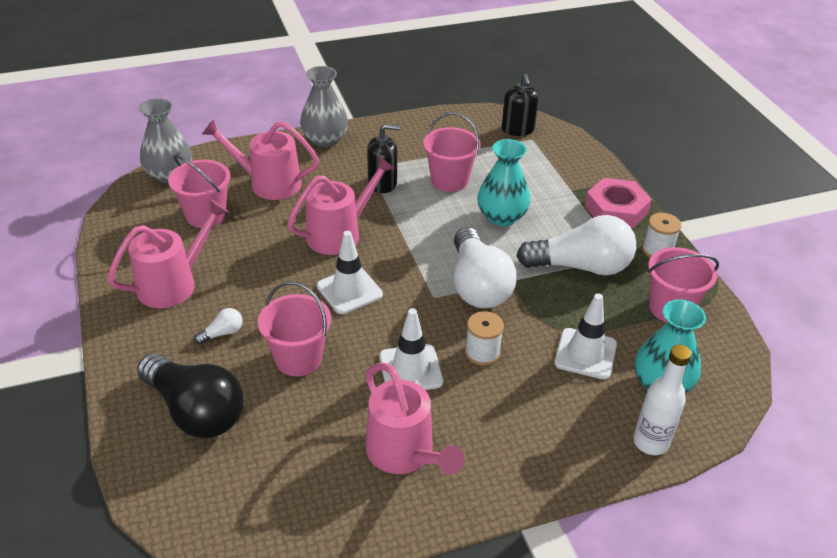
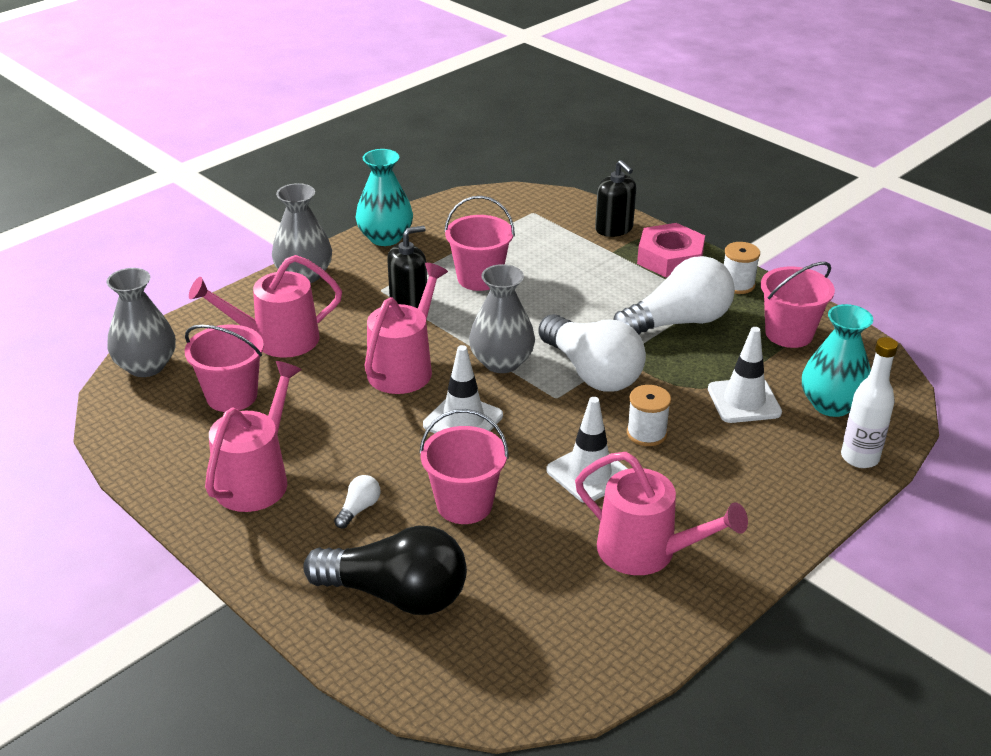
camera: 25 degrees left, 5 degrees down
turquoise vase [477,139,530,226] -> turquoise vase moved to [355,149,413,246]
black soap dispenser [502,74,539,136] -> black soap dispenser moved to [595,160,636,237]
none -> grey vase [469,264,535,373]

